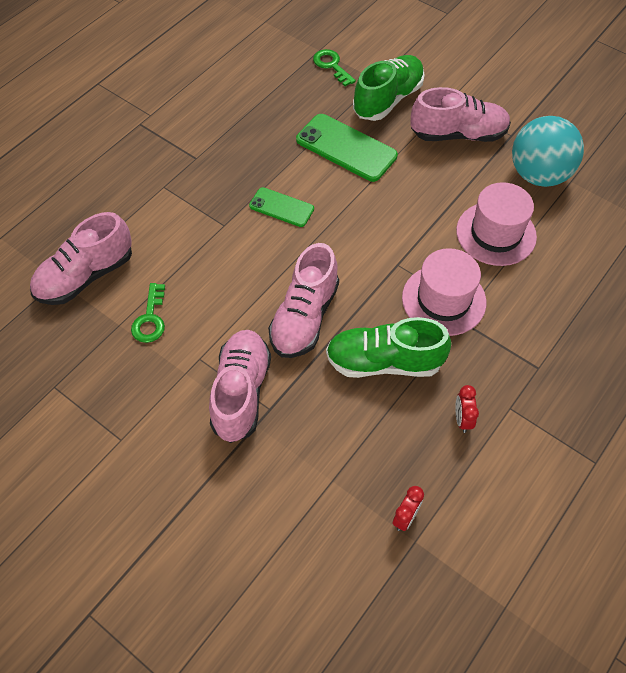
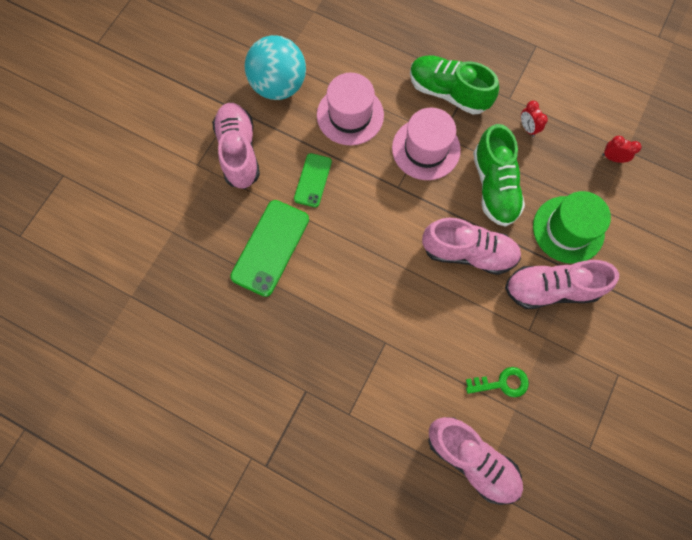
camera: 100 degrees left, 15 degrees up
green phone [249,187,314,227] -> green phone moved to [294,153,332,207]
green key [313,49,356,86] -> none
green shoe [353,55,425,121] -> green shoe moved to [410,55,499,115]
red clock [455,385,479,433] -> red clock turned 75 degrees clockwise [521,101,548,137]
none -> green hat [533,191,611,264]

